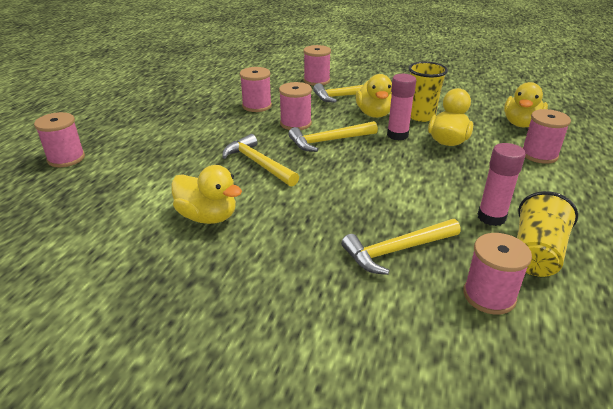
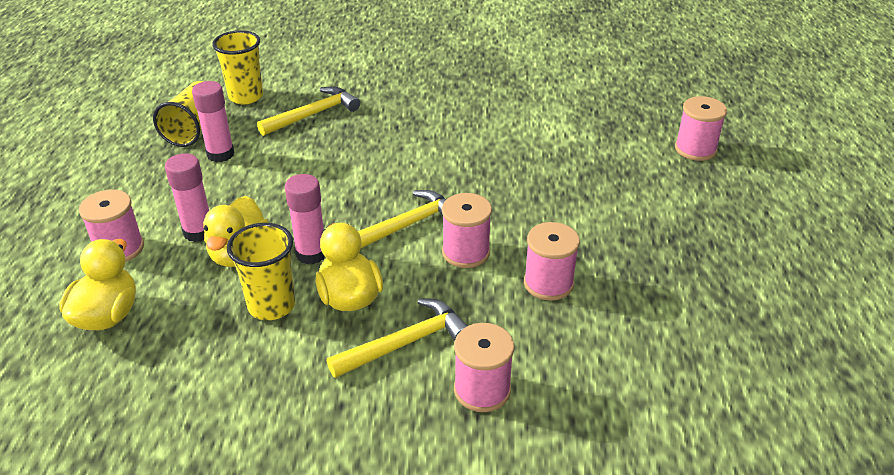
camera: 165 degrees right, 5 degrees up
yellow duck [171,165,242,224] -> none
yellow hammer [222,134,299,187] -> none
pink spool [463,233,532,315] -> yellow cup [212,30,263,104]
none -> pink glue stick [165,153,209,242]

